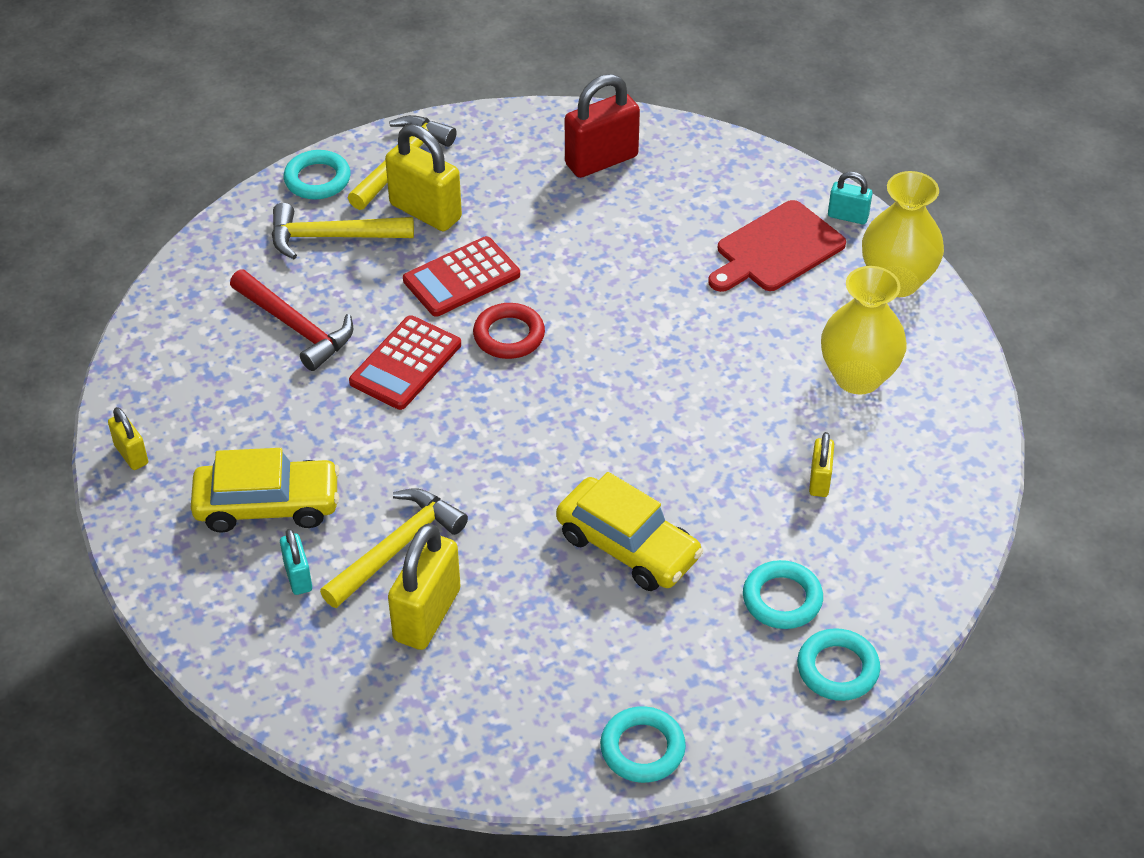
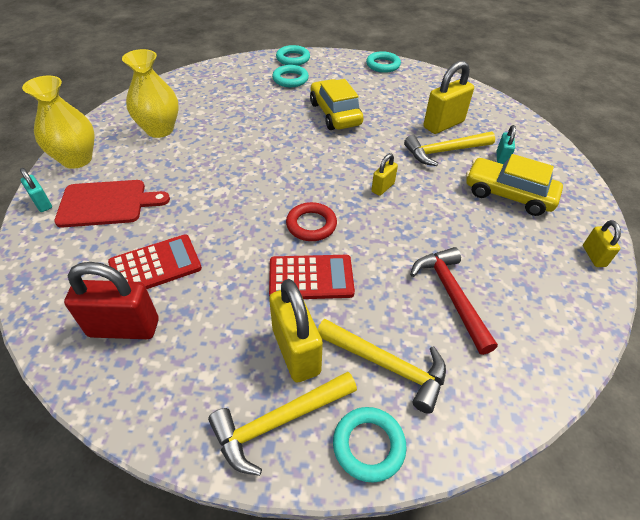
camera: 150 degrees left, 0 degrees up
red calculator [349,315,461,410] -> red calculator moved to [108,234,202,289]
yellow padlock [809,432,834,497] -> yellow padlock moved to [371,153,398,196]

